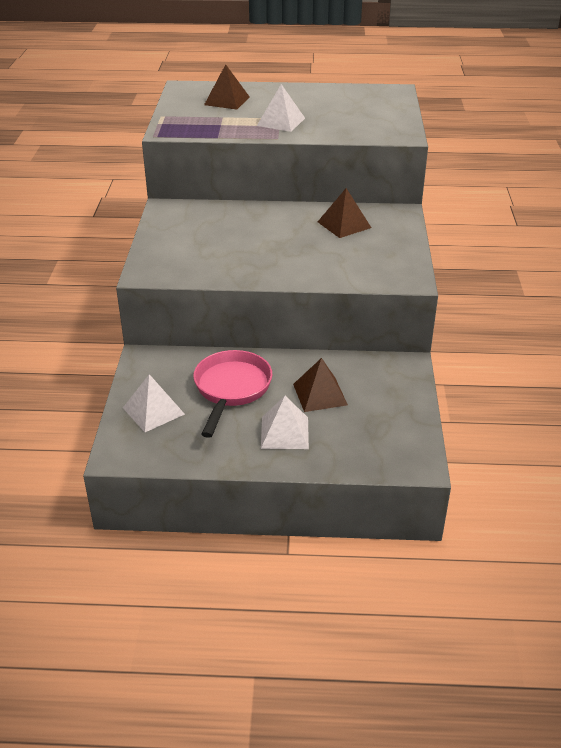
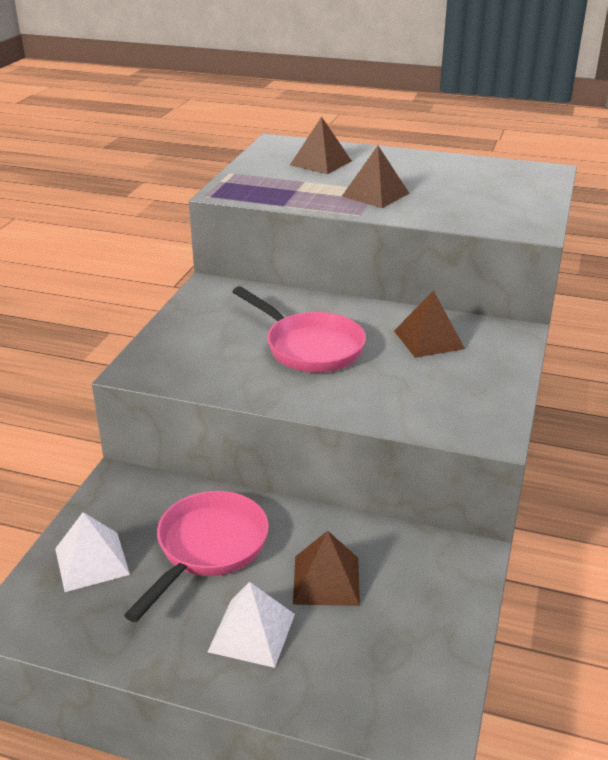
camera: 15 degrees right, 5 degrees down
white pyramid [257,84,305,132] -> brown pyramid [342,146,409,208]
none -> pink pan [232,286,366,372]

